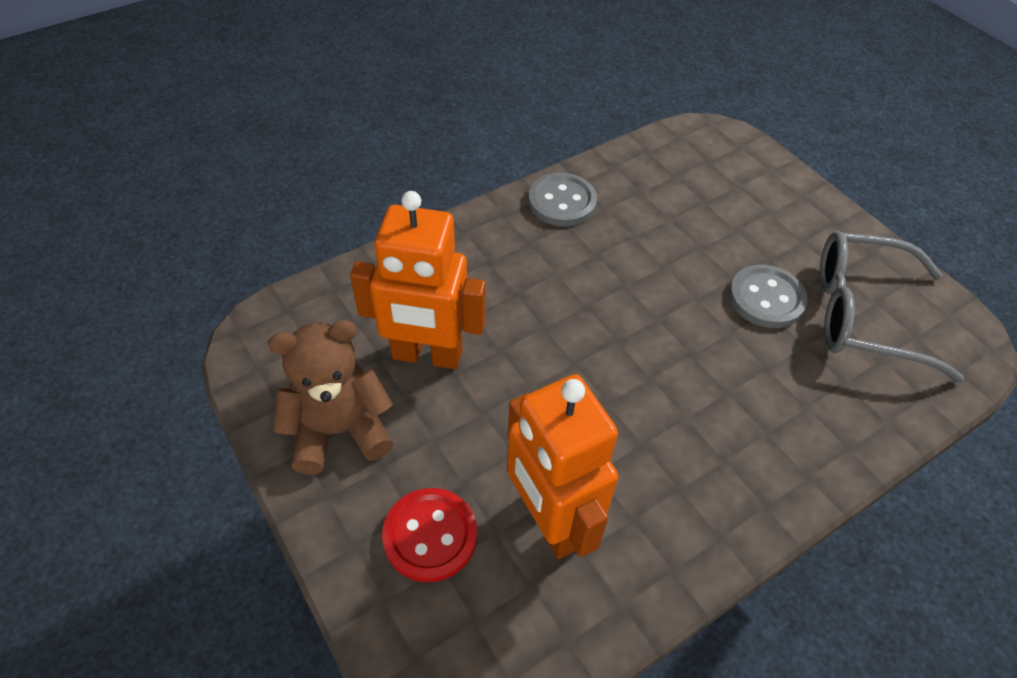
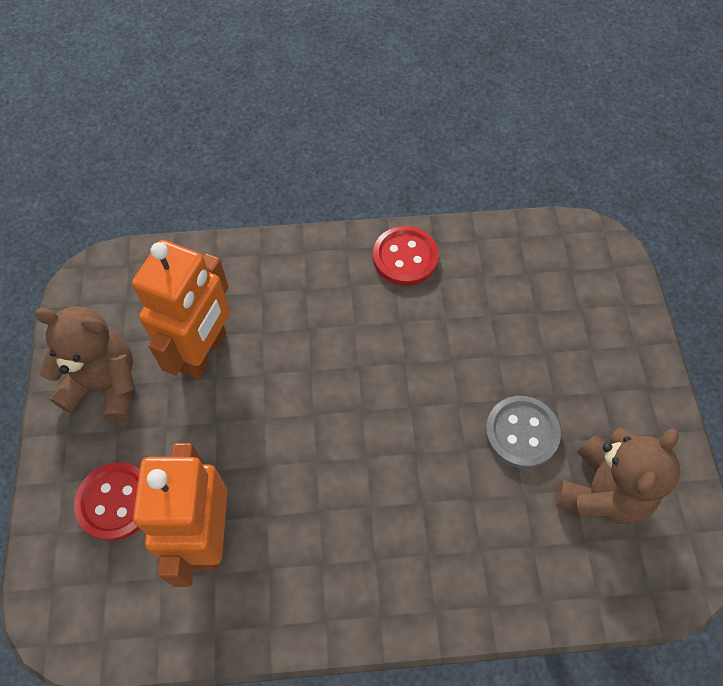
camera: 30 degrees right, 10 degrees up
orange robot [350,191,486,369] -> orange robot turned 105 degrees counterclockwise [132,240,230,380]
grey button [529,173,597,227] -> red button [373,226,439,286]
grey glasses [820,231,964,382] -> brown teddy bear [555,428,680,524]

